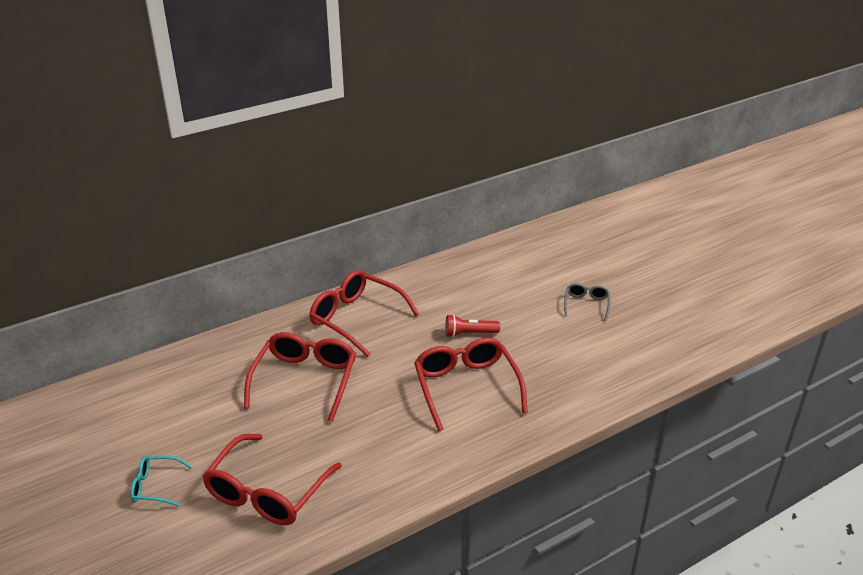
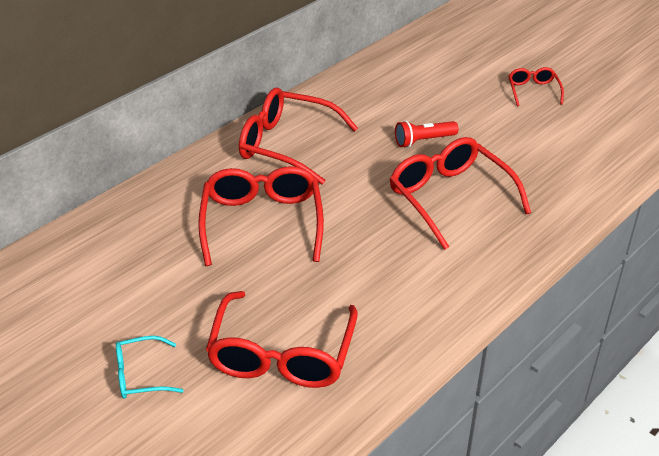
camera: 15 degrees left, 5 degrees up
grey glasses [564,283,610,321] -> red glasses [508,67,564,106]

